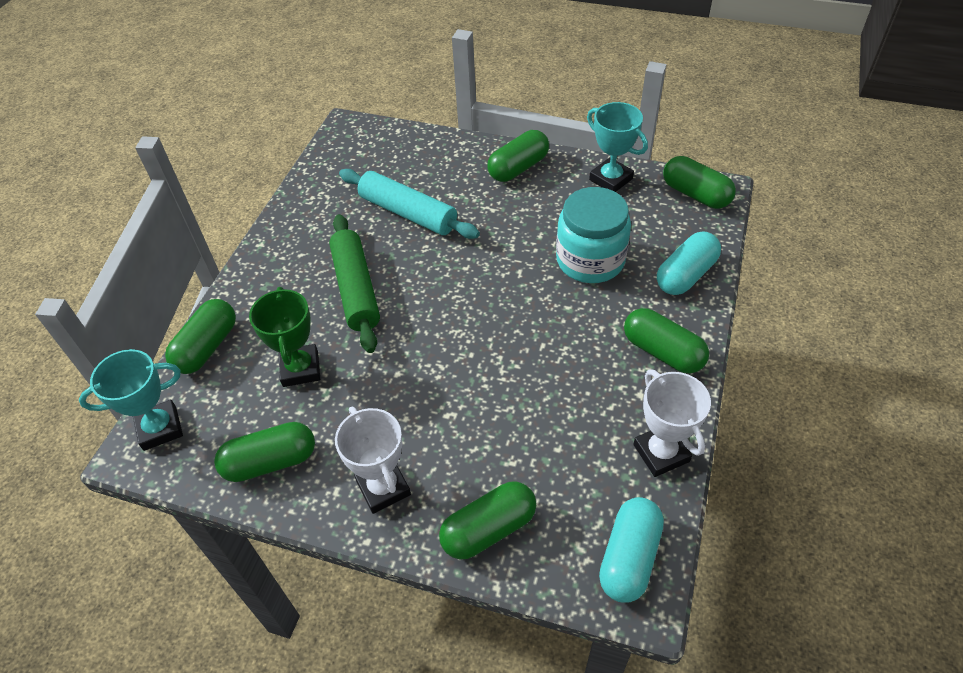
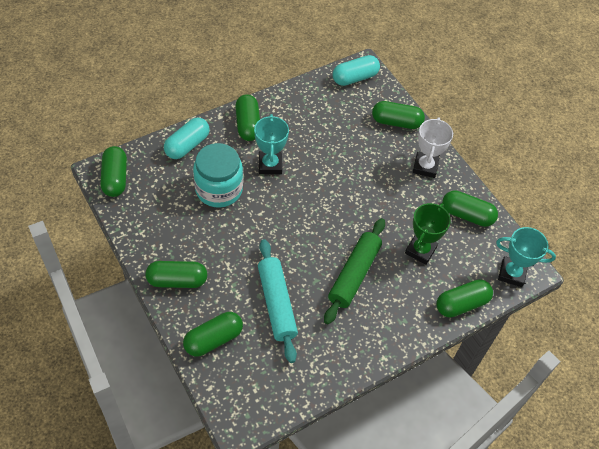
camera: 145 degrees left, 5 degrees up
turquoise trophy [587,102,648,192] -> turquoise trophy moved to [254,114,289,174]
white trophy [633,369,711,477] -> none
turquoise capsule [657,232,721,295] -> turquoise capsule turned 45 degrees counterclockwise [164,117,210,159]
none -> green capsule [183,312,243,356]

